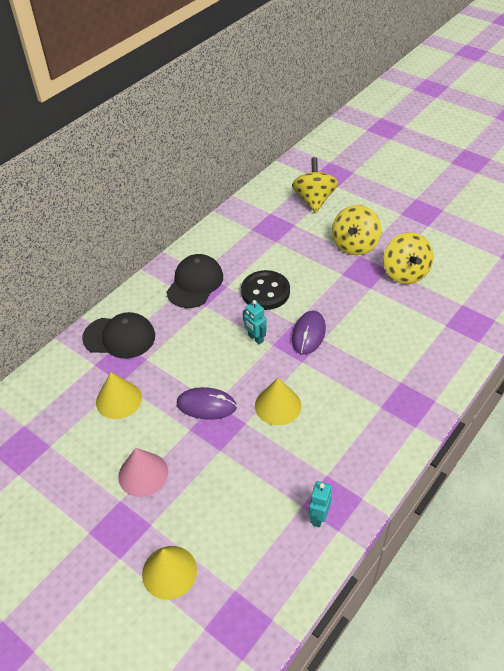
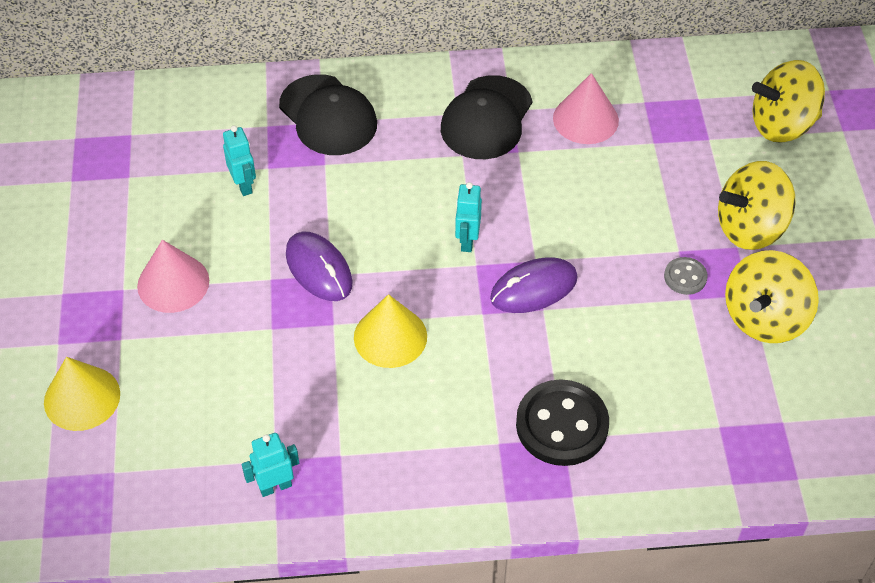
camera: 45 degrees right, 5 degrees up
yellow cone [96,372,142,419] -> turquoise robot [223,126,256,196]
black cap [166,254,223,308] -> black cap turned 135 degrees clockwise [441,75,532,159]
black button [241,270,290,310] -> black button moved to [516,379,609,466]
yellow spinning top [292,157,338,213] -> yellow spinning top turned 150 degrees counterclockwise [752,60,825,143]
none -> pink cone [553,73,619,144]
none -> grey button [664,257,708,295]

